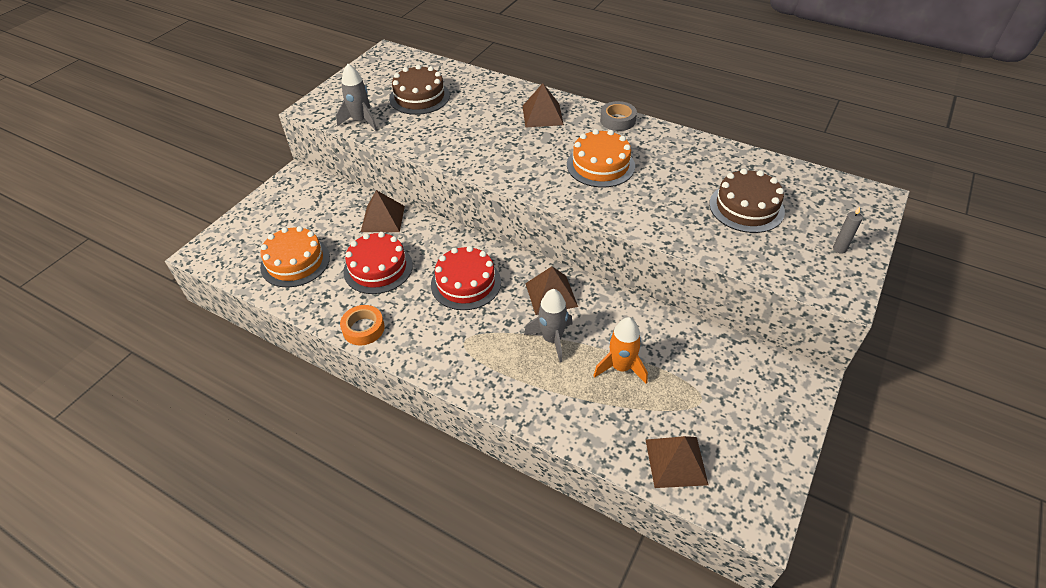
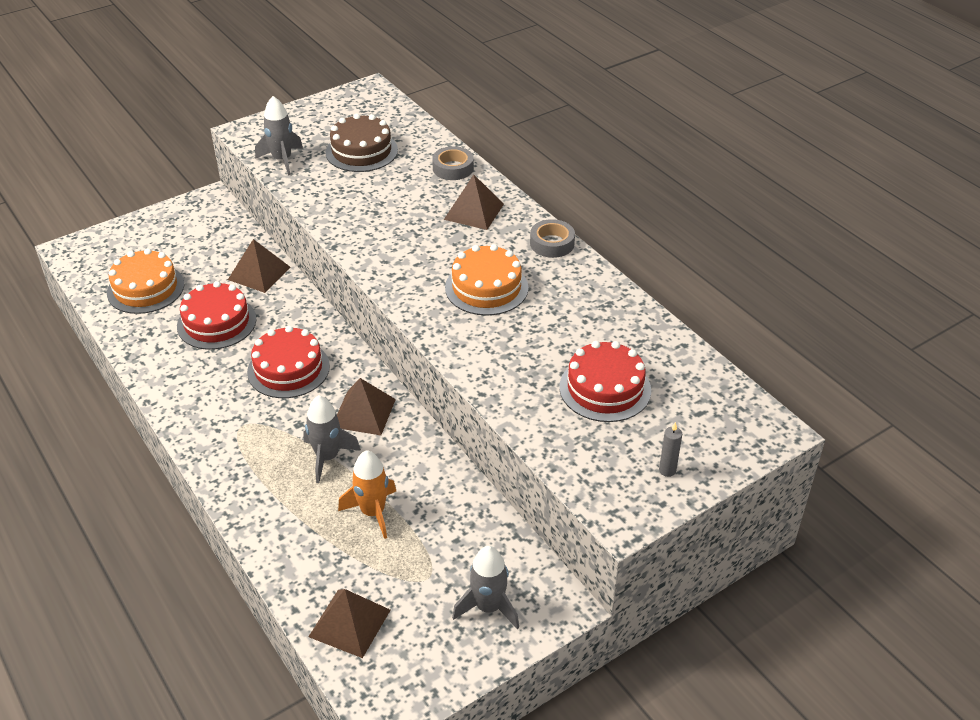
camera: 25 degrees right, 5 degrees down
orange tape [340,305,385,346] -> none
brown cake [709,168,785,233] -> red cake [559,341,651,422]
none -> grey tape [432,146,474,180]
none -> grey rocket [452,546,519,629]

